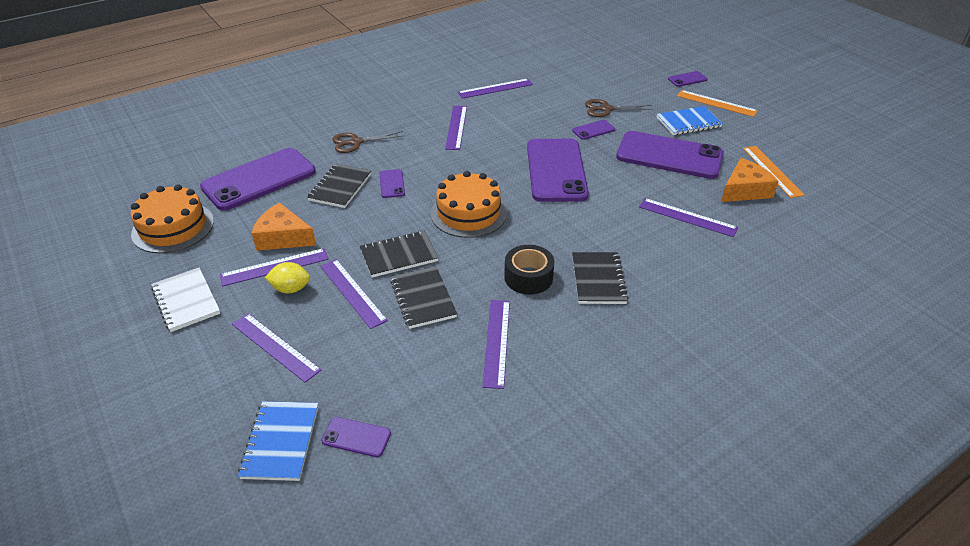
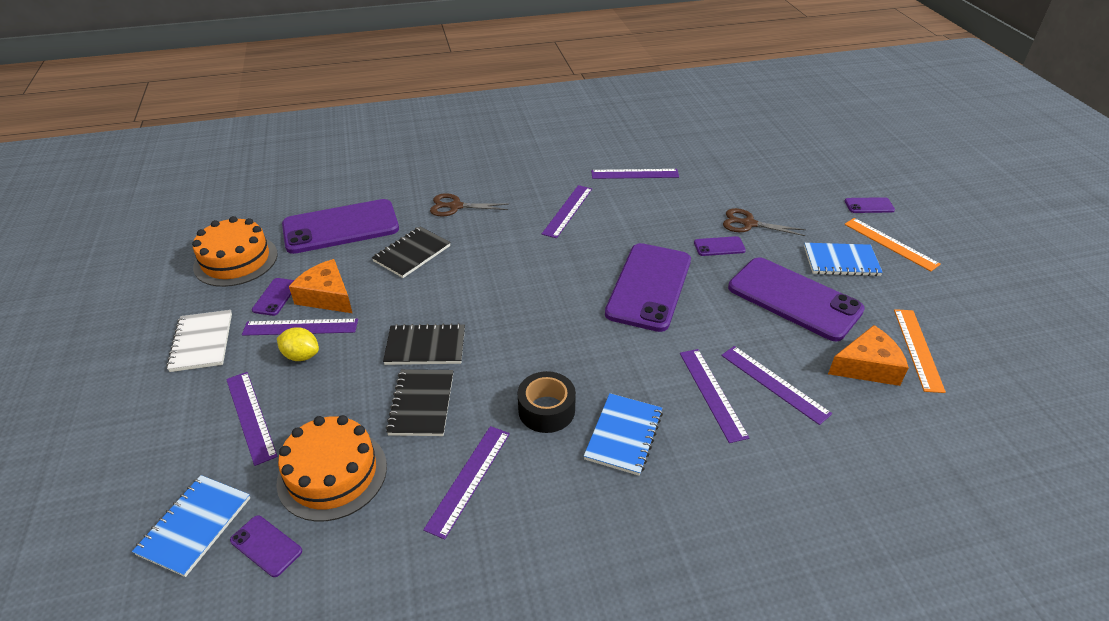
camera: 20 degrees right, 0 degrees up
purple ruler [320,259,388,329] -> purple ruler moved to [680,349,750,443]
purple phone [379,169,405,198] -> purple phone moved to [252,278,294,316]
orange cake [431,171,507,238] -> orange cake moved to [277,415,387,522]
black notebook [572,252,629,304] -> blue notebook [584,393,663,476]

